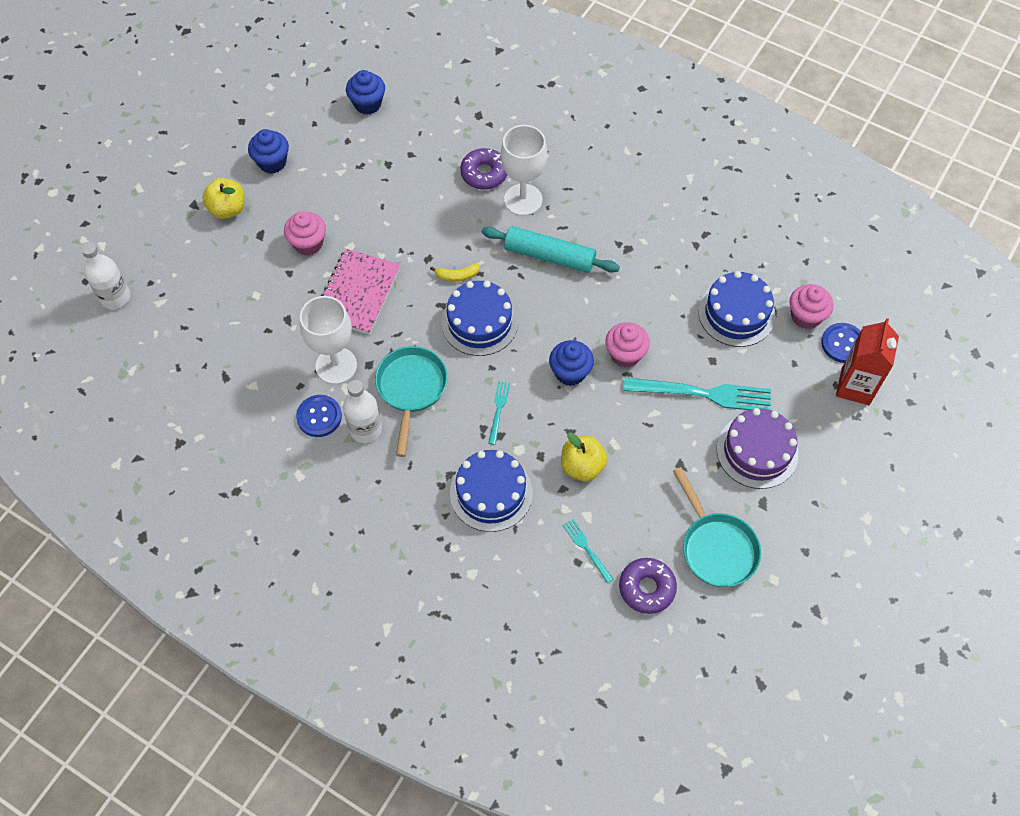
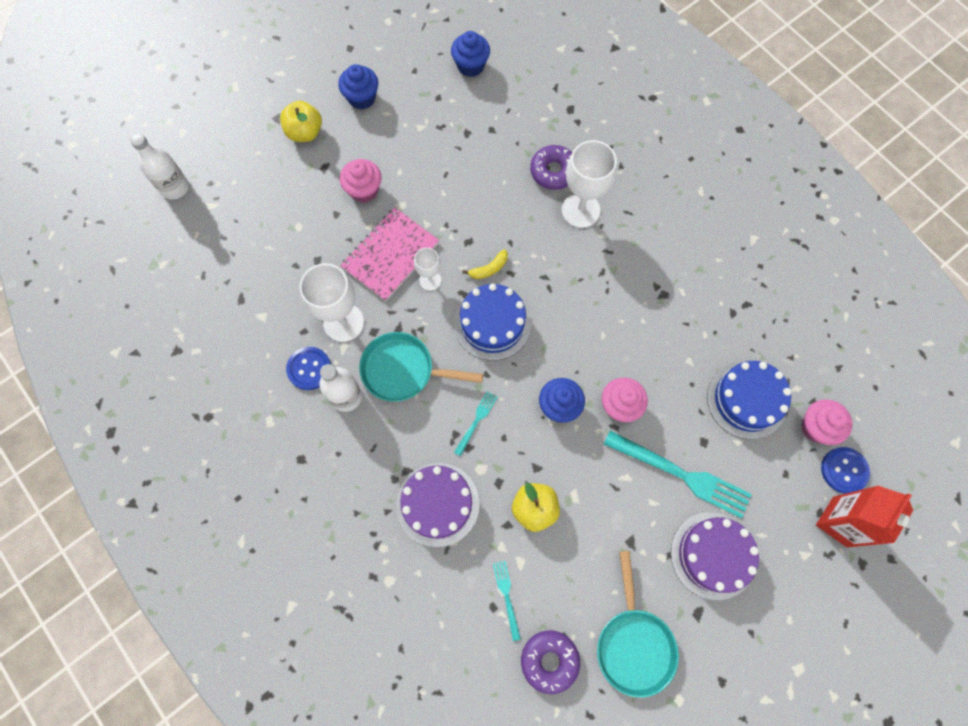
camera: 20 degrees right, 10 degrees up
turquoise pan [375,346,448,457] -> turquoise pan turned 105 degrees counterclockwise [359,332,483,402]
yellow banana [430,264,480,282] -> yellow banana turned 45 degrees counterclockwise [462,249,508,279]
blue cake [450,450,533,532] -> purple cake [396,463,480,547]
turquoise rolling pin [481,226,620,273] -> none
none -> white goblet [414,248,441,291]

